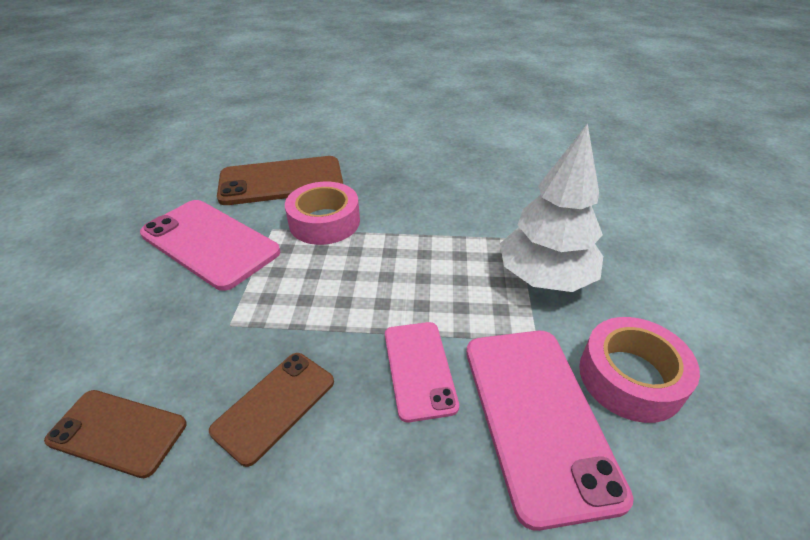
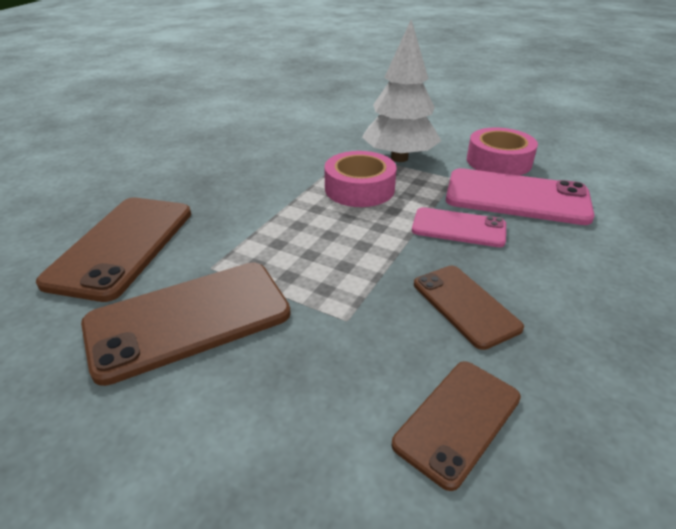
camera: 65 degrees left, 5 degrees down
pink phone [140,200,280,291] -> brown phone [81,262,291,386]
pink tape [285,182,360,245] -> pink tape moved to [325,151,397,207]

